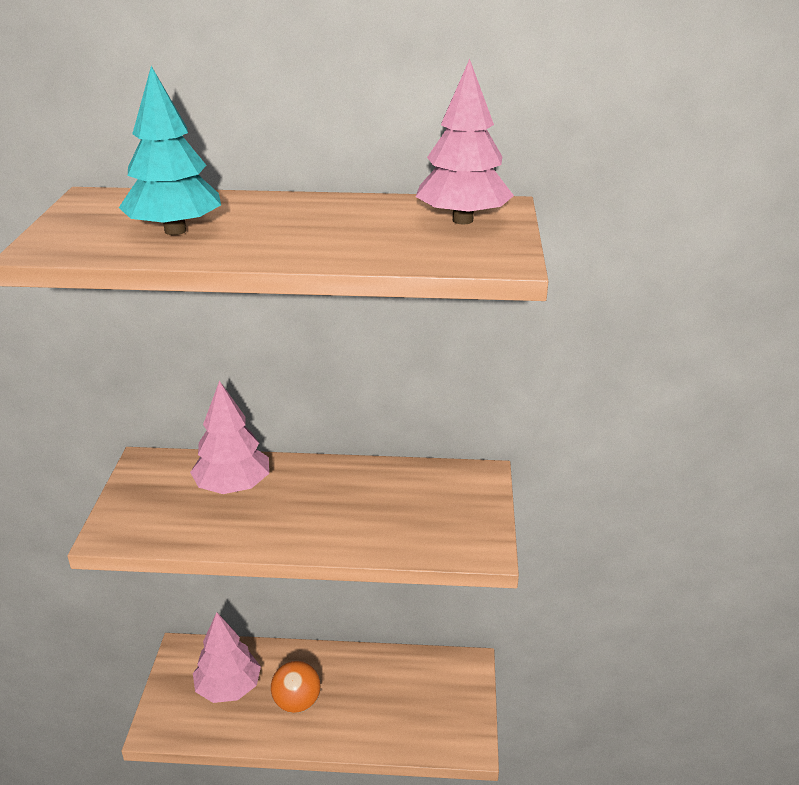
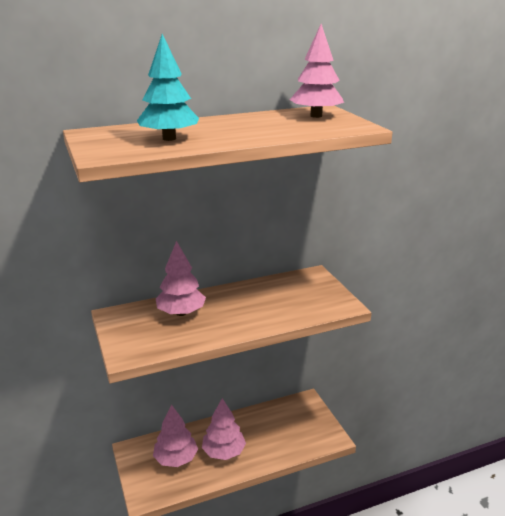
camera: 25 degrees left, 5 degrees down
orange ball [271,661,321,713] -> pink tree [202,398,246,460]

